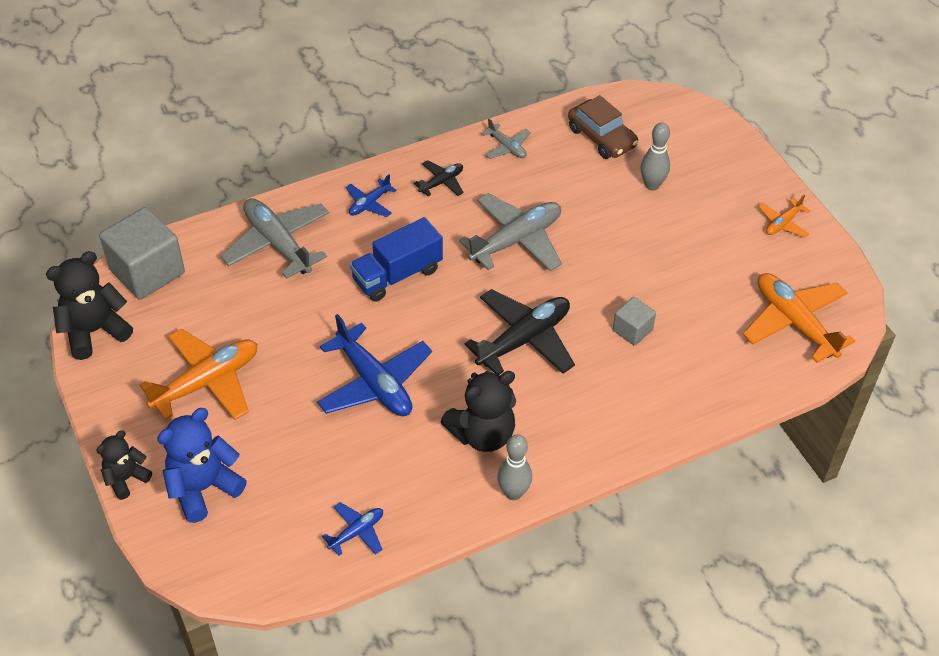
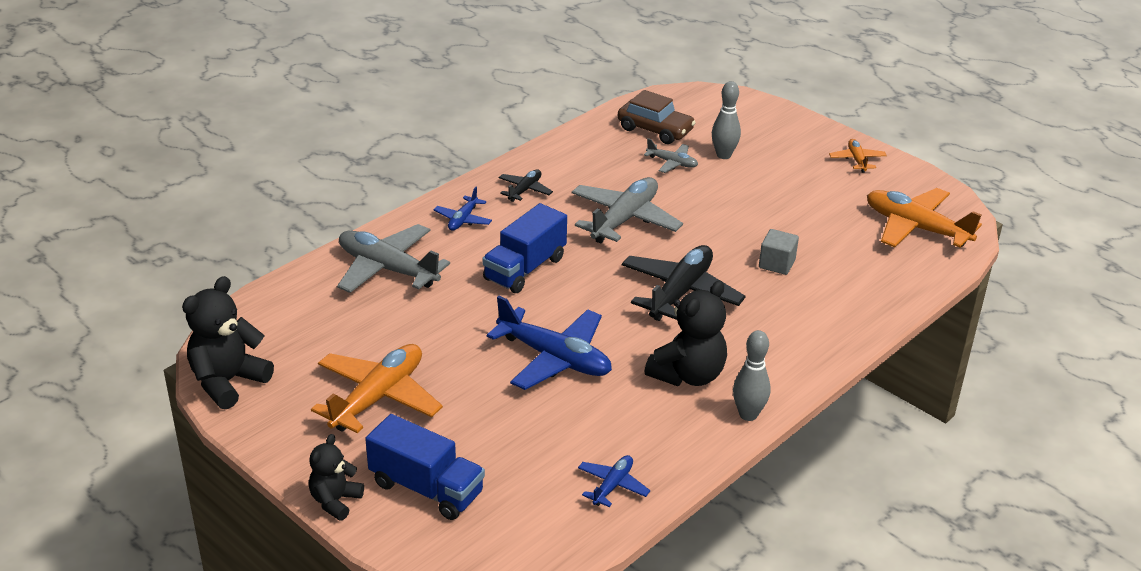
camera: 20 degrees left, 15 degrees down
grey cube [99,207,185,300] -> none
blue teddy bear [157,408,247,523] -> blue truck [365,414,485,520]
grey plane [482,118,531,159] -> grey plane moved to [644,138,698,173]
orange plane [758,194,810,238] -> orange plane turned 150 degrees clockwise [829,139,887,173]

